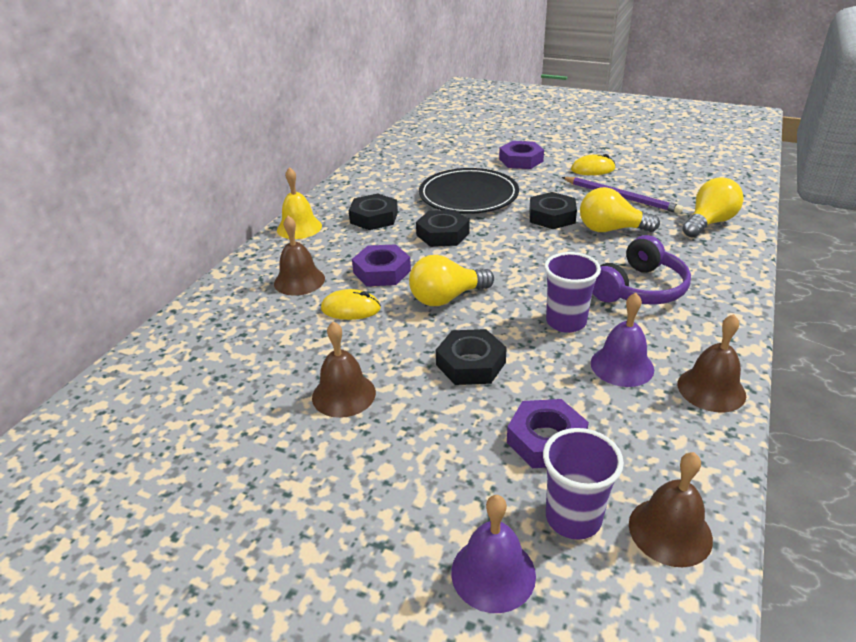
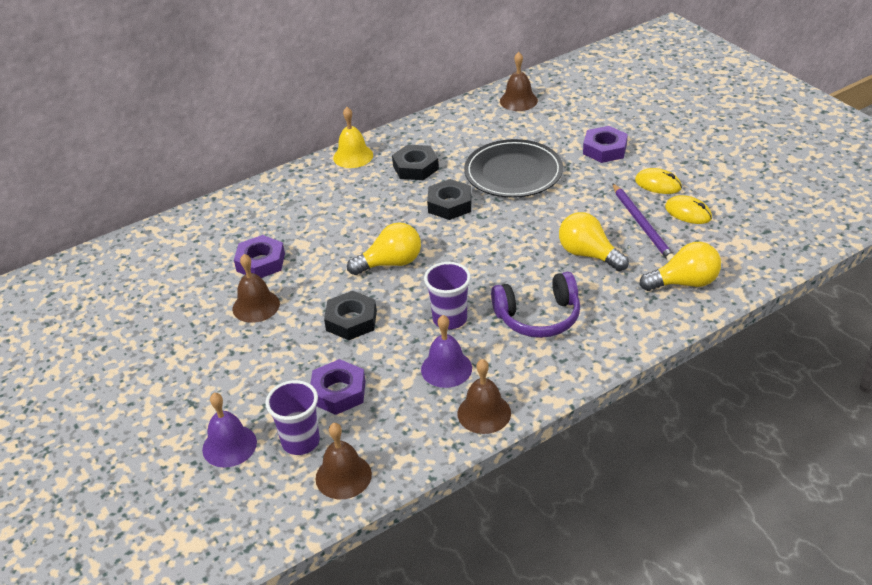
camera: 35 degrees right, 5 degrees up
brown bell [274,216,325,296] -> brown bell moved to [500,52,538,111]
yellow mouse [321,289,381,320] -> yellow mouse moved to [665,195,712,224]
purple nut [352,244,411,286] -> purple nut moved to [234,235,285,278]
yellow light bulb [409,255,494,306] -> yellow light bulb turned 150 degrees clockwise [347,222,421,275]
black nut [529,192,577,229] -> none

